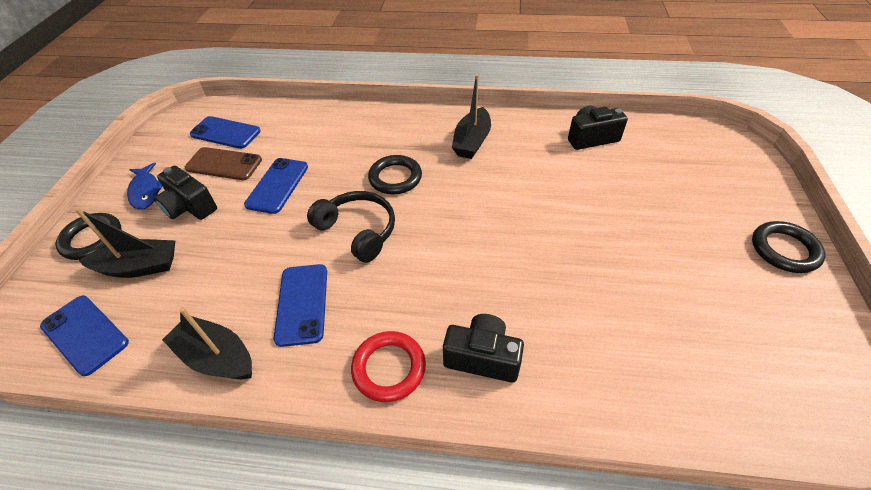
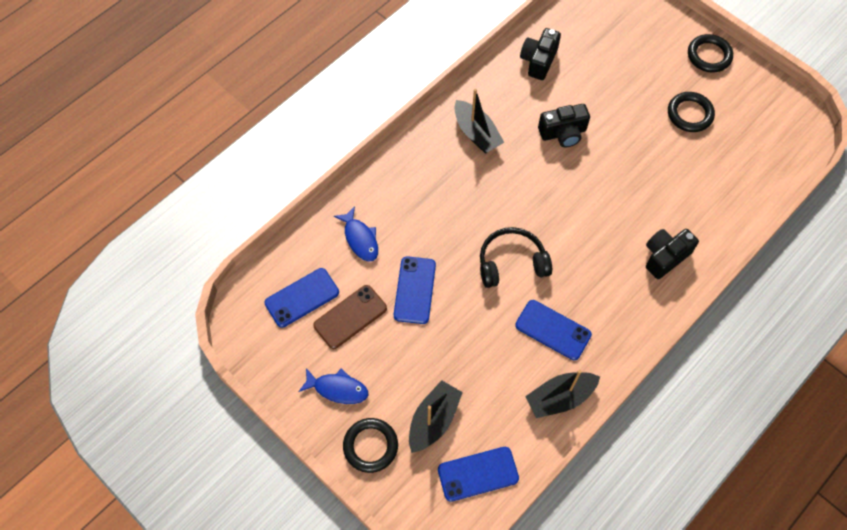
camera: 55 degrees left, 15 degrees up
black camera [154,166,217,220] -> black camera moved to [538,104,590,147]
blue phone [244,158,308,214] -> blue phone turned 45 degrees clockwise [394,256,436,324]
red ring [351,331,426,402] -> none
black ring [368,155,422,194] -> black ring moved to [668,92,715,132]
none -> blue fish [334,206,378,262]

